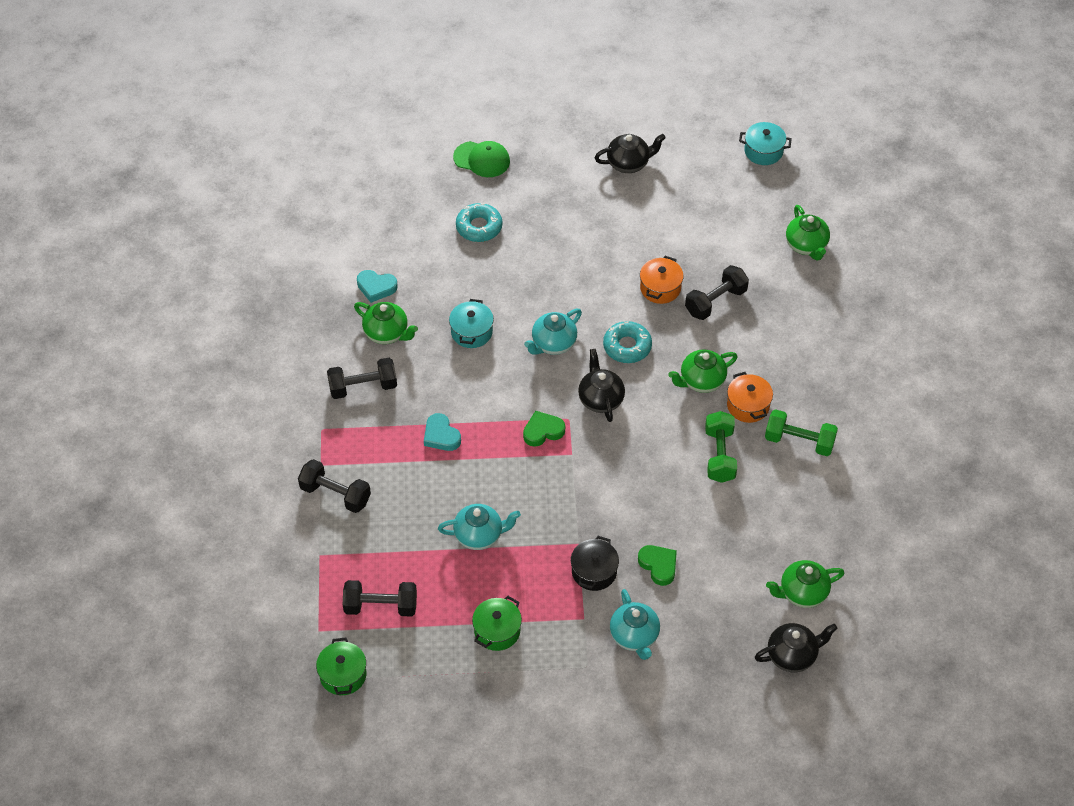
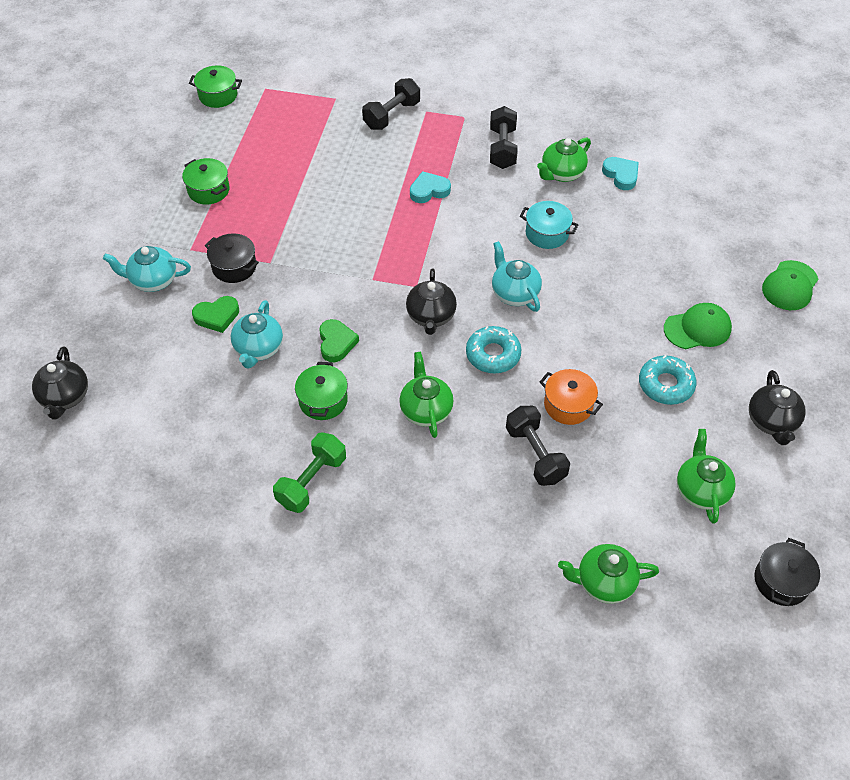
camera: 105 degrees right, 0 degrees up
black dumbbell [343,580,417,617] -> none
turquoise heart [357,270,398,303] -> turquoise heart turned 120 degrees clockwise [602,157,639,190]
turquoise teapot [438,504,521,550] -> turquoise teapot moved to [231,300,283,369]
turquoise donut [456,203,502,242] -> turquoise donut moved to [639,355,697,405]
green heart [523,411,565,447] -> green heart moved to [319,319,359,362]
black teapot [578,349,625,422] -> black teapot turned 90 degrees clockwise [406,269,457,335]
green dumbbell [705,411,737,483] -> green pot [295,362,348,420]
orange pot [727,372,773,423] -> none
turquoise pot [739,122,792,165] -> black pot [754,538,820,606]
green teapot [766,560,844,608] -> green teapot moved to [677,429,736,524]
none -> green cap [664,303,732,349]

